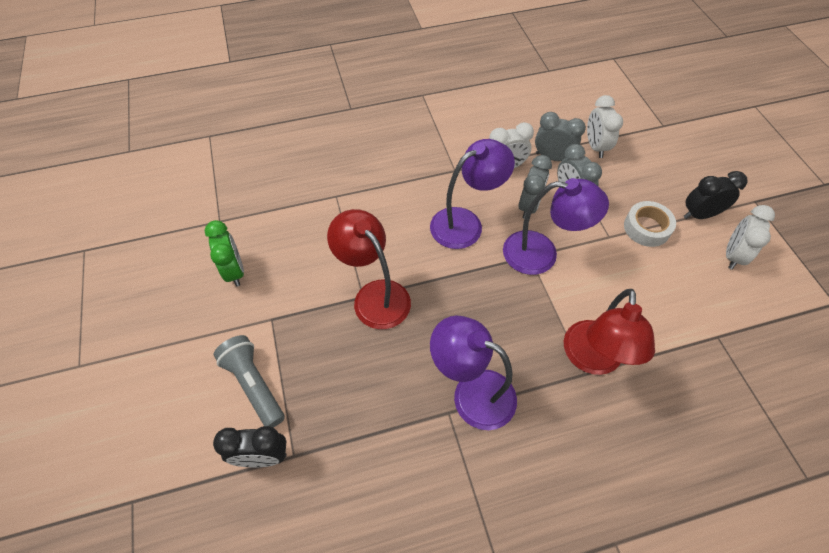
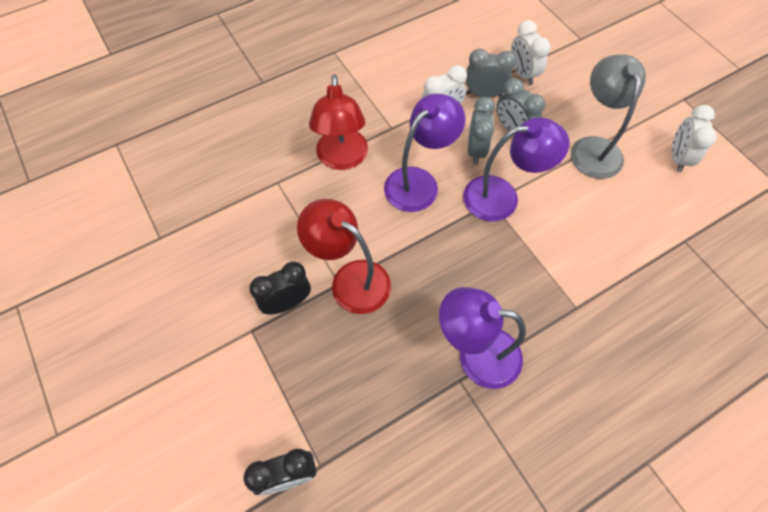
camera: 15 degrees left, 5 degrees up
green clock [205,220,244,287] -> none
grey flashlight [214,335,285,428] -> none
red lamp [564,289,655,375] -> red lamp moved to [309,74,368,170]
white tape [624,201,676,247] -> grey lamp [571,55,646,179]
black clock [684,171,748,219] -> black clock moved to [249,262,311,315]

